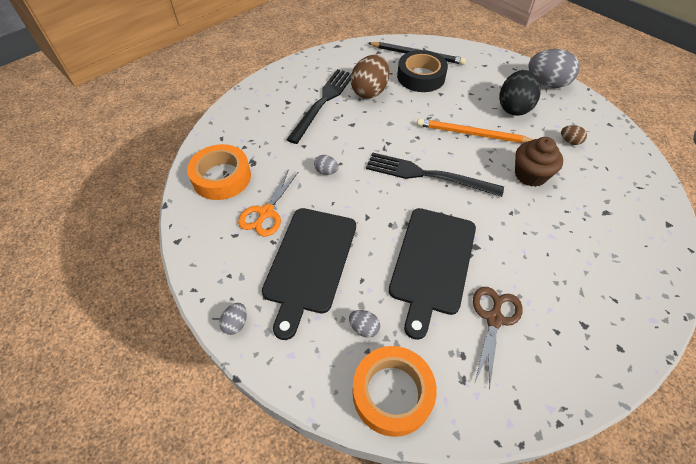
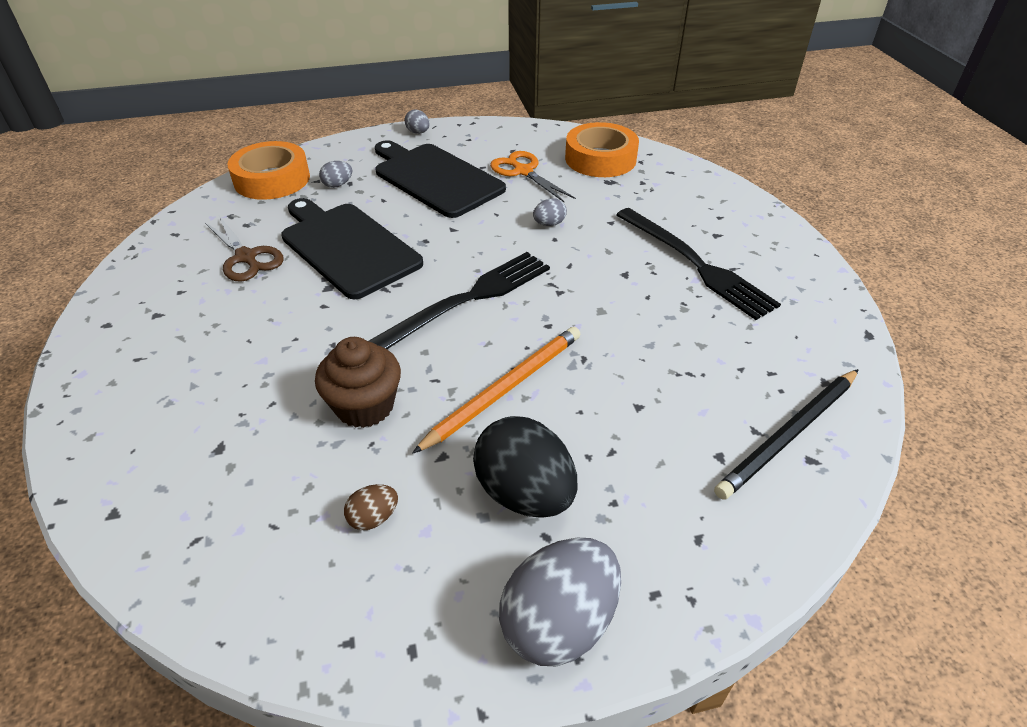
camera: 120 degrees right, 10 degrees down
brown egg [351,55,389,99] -> none
black tape [397,50,448,92] -> none

